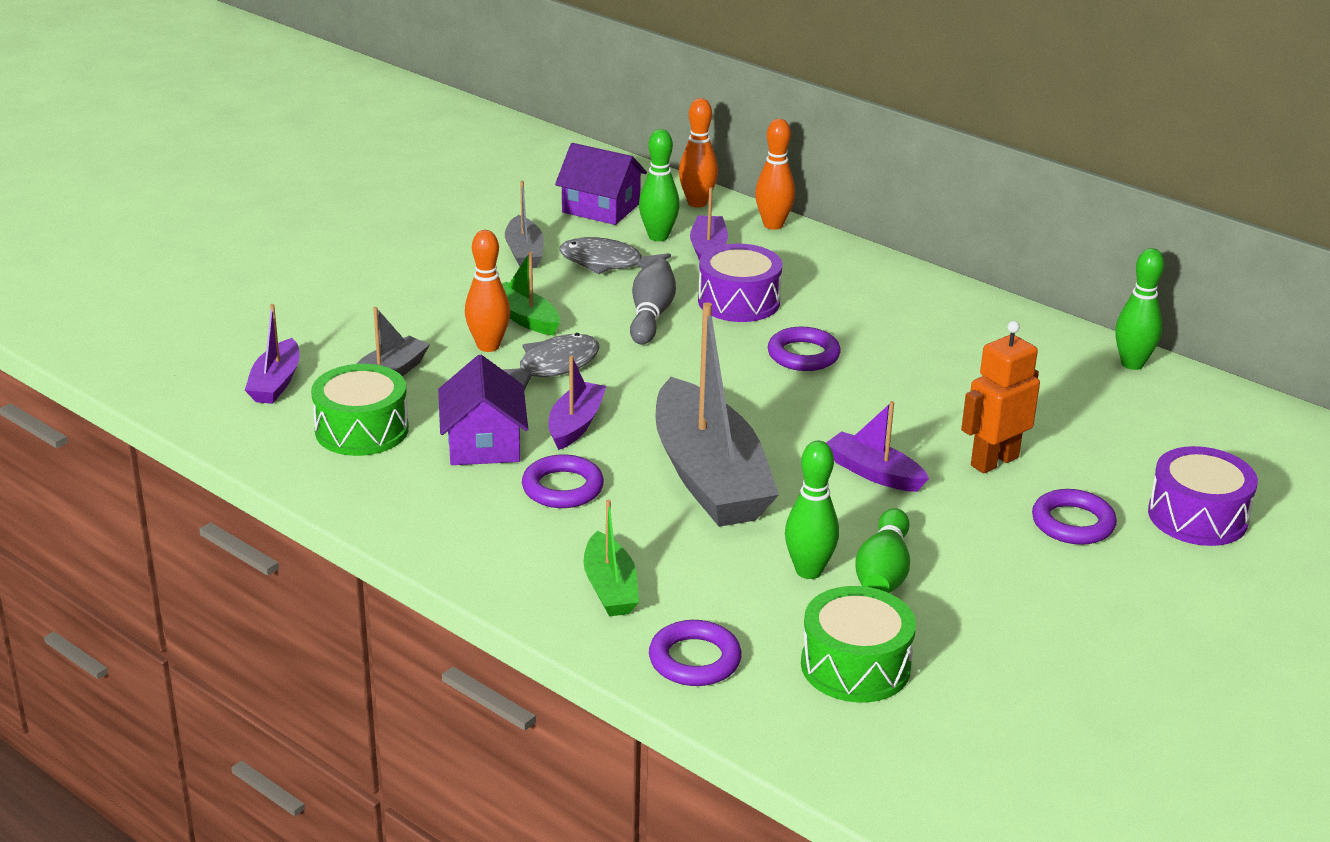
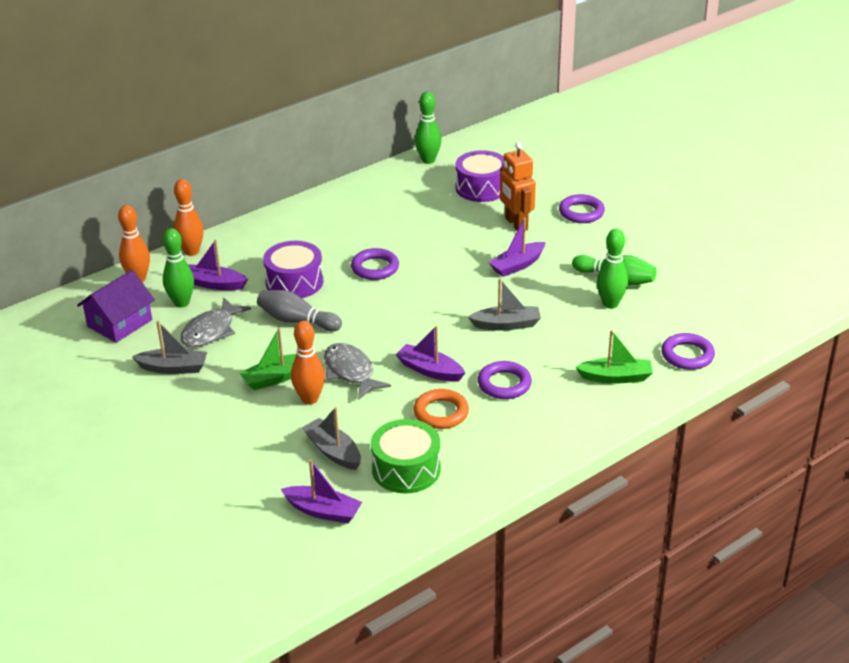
camera: 75 degrees left, 5 degrees up
purple house [438,355,528,465] -> orange ring [413,389,469,429]
grey boat [655,302,779,527] -> grey boat [468,279,541,331], size x0.49
green drum [801,586,916,703] -> none
purple drum [1148,446,1258,546] -> purple drum moved to [456,150,504,202]

